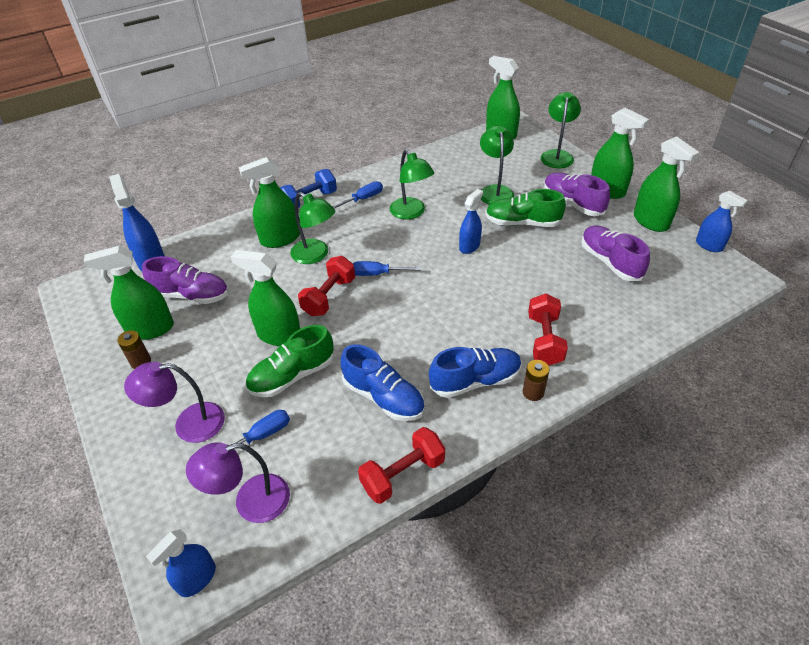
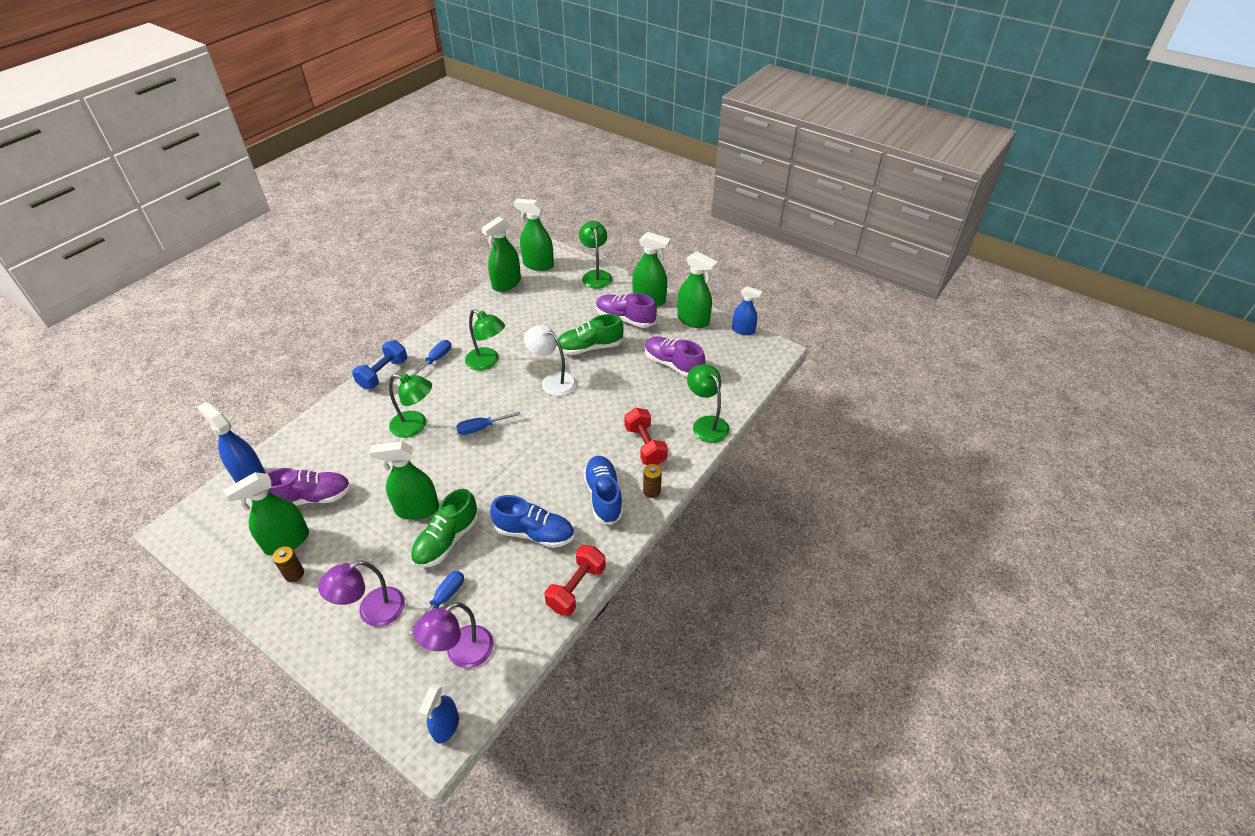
camera: 25 degrees left, 0 degrees up
green spray bottle [239,157,300,248] -> green spray bottle moved to [481,217,521,292]
red dumbbell [298,256,355,316] -> none
blue shoe [429,347,522,398] -> blue shoe turned 60 degrees counterclockwise [583,456,623,525]
blue spray bottle [459,189,483,254] -> white lamp [524,325,576,396]
green lamp [480,126,514,205] -> green lamp moved to [687,364,730,443]

